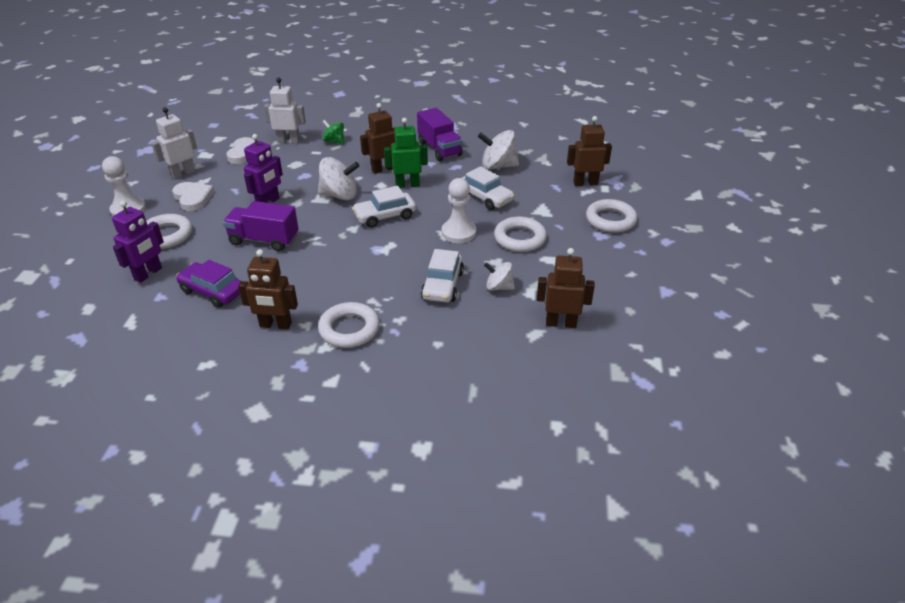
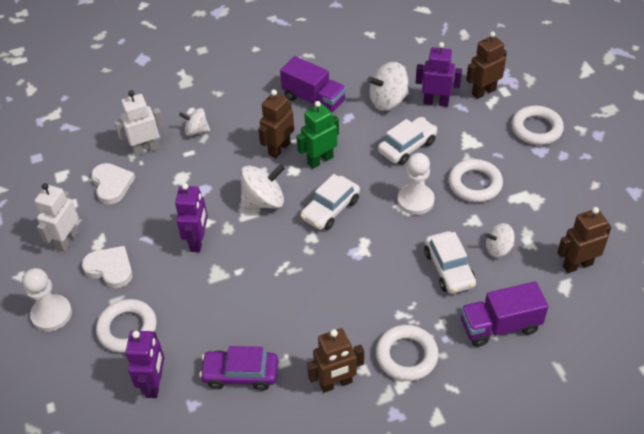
camera: 25 degrees left, 10 degrees up
purple truck [223,201,299,252] -> purple truck moved to [460,281,549,347]
green spinning top [322,120,344,144] -> white spinning top [179,108,210,136]
white car [462,166,515,210] -> white car turned 60 degrees counterclockwise [378,117,438,165]
none -> purple robot [416,42,462,107]

